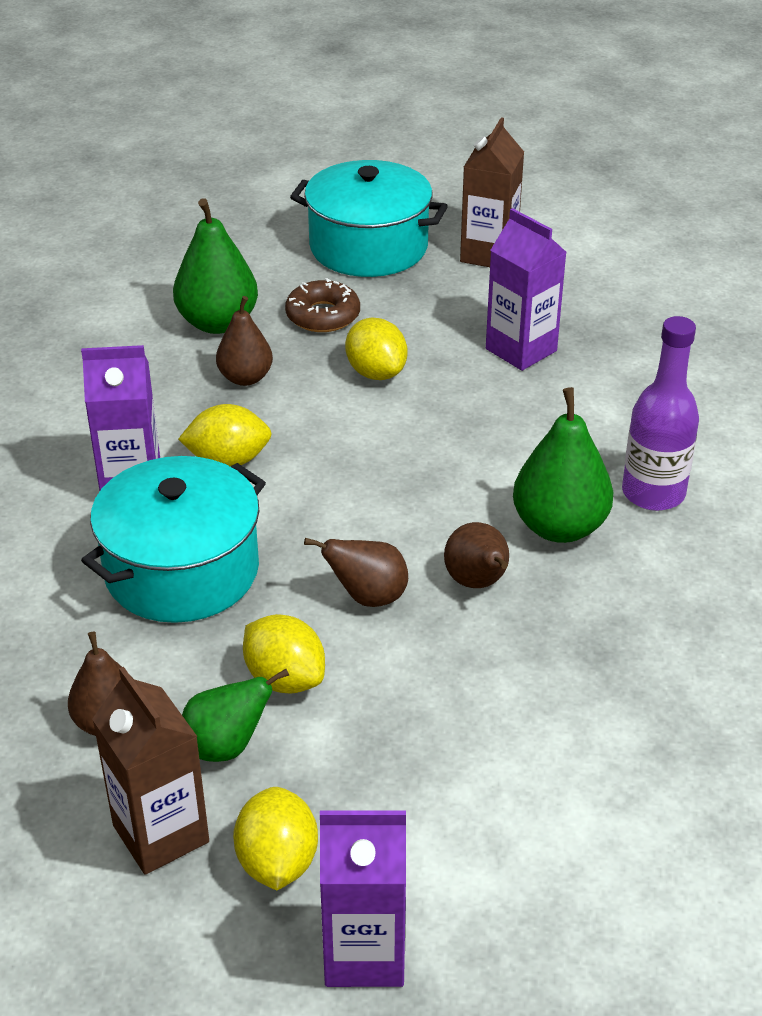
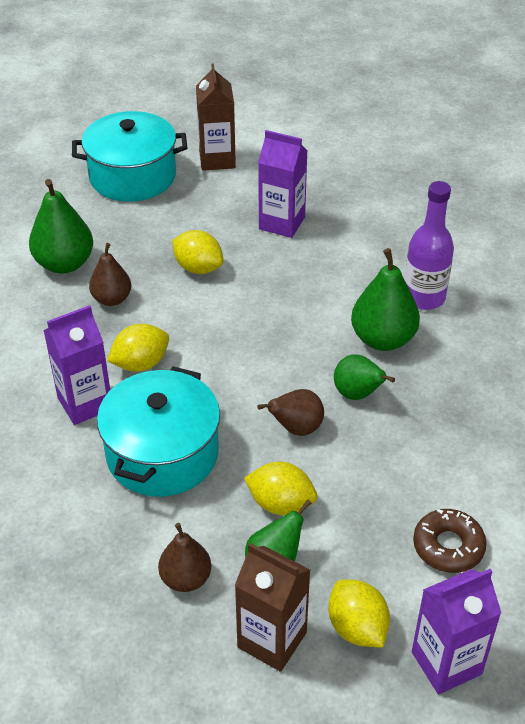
camera: 25 degrees left, 5 degrees up
brown donut [285,278,360,332] -> brown donut moved to [413,509,487,573]
brown pear [444,522,509,588] -> green pear [334,354,395,400]

